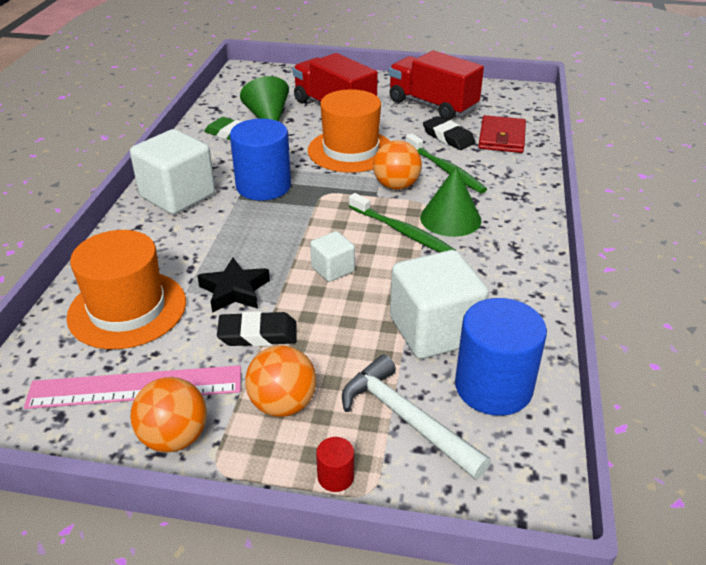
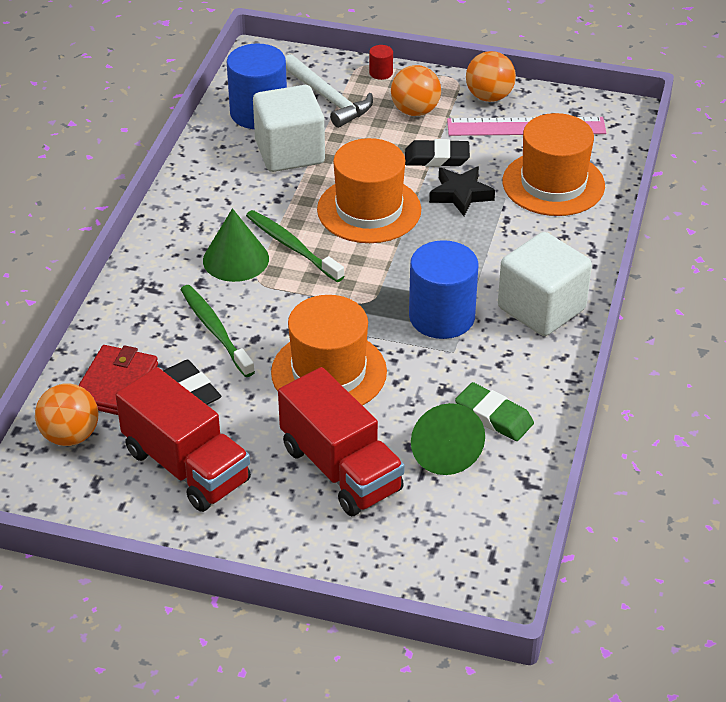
camera: 175 degrees left, 5 degrees up
white cube [310,231,355,282] -> orange hat [317,138,421,243]
orange ball [373,140,422,190] -> orange ball moved to [35,383,99,446]

